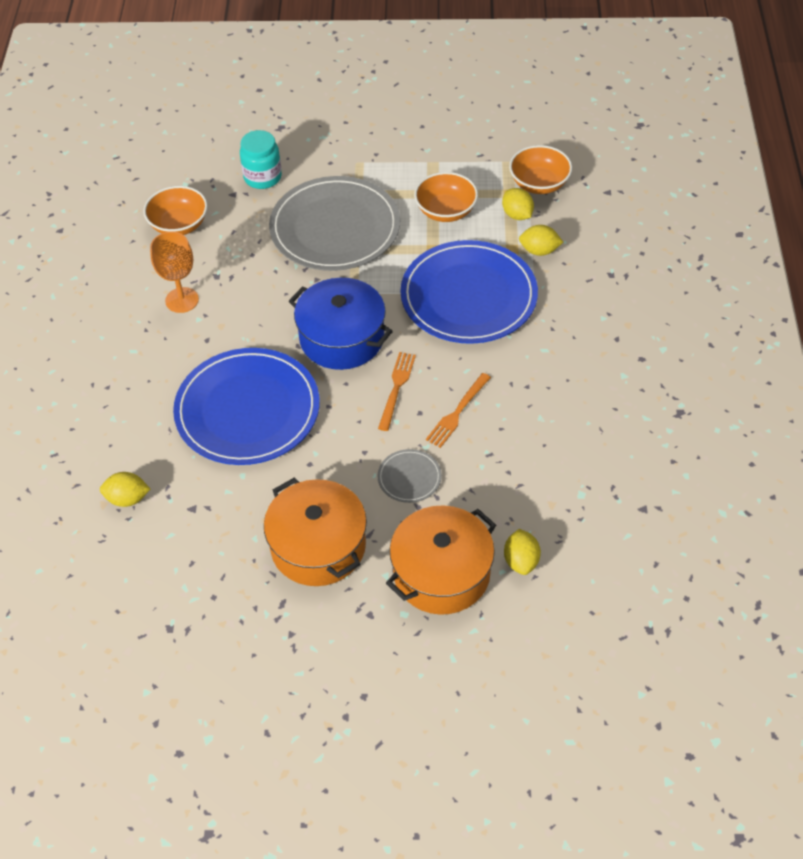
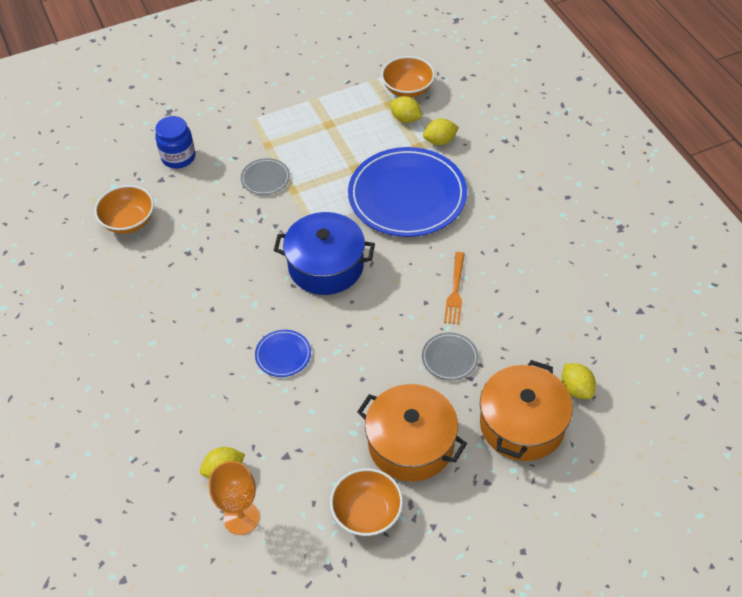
camera: 25 degrees left, 0 degrees up
orange goblet [150,232,199,313] -> orange goblet moved to [209,461,260,535]
blue plate [173,348,320,465] -> blue plate [255,330,311,377], size x0.42
turquoise jar [240,130,282,189] -> blue jar [155,116,195,169]
grey plate [269,176,400,271] -> grey plate [241,158,290,195], size x0.42
orange fork [378,352,416,431] -> none
orange bowl [414,172,478,222] -> orange bowl moved to [330,468,403,536]

